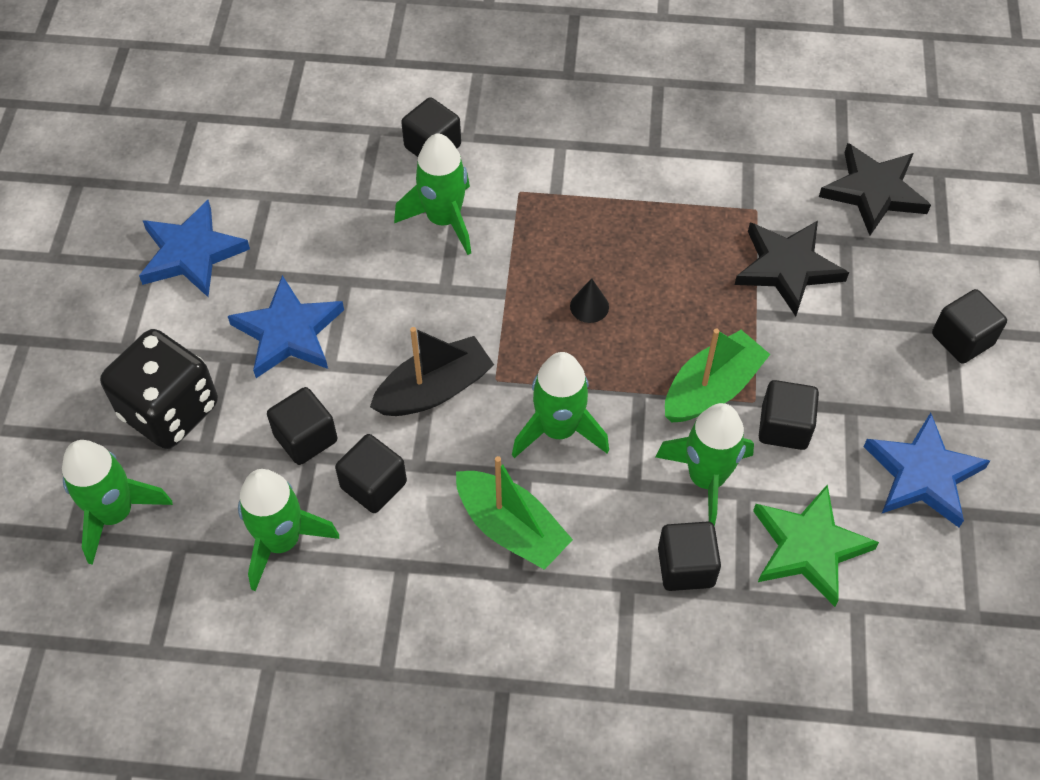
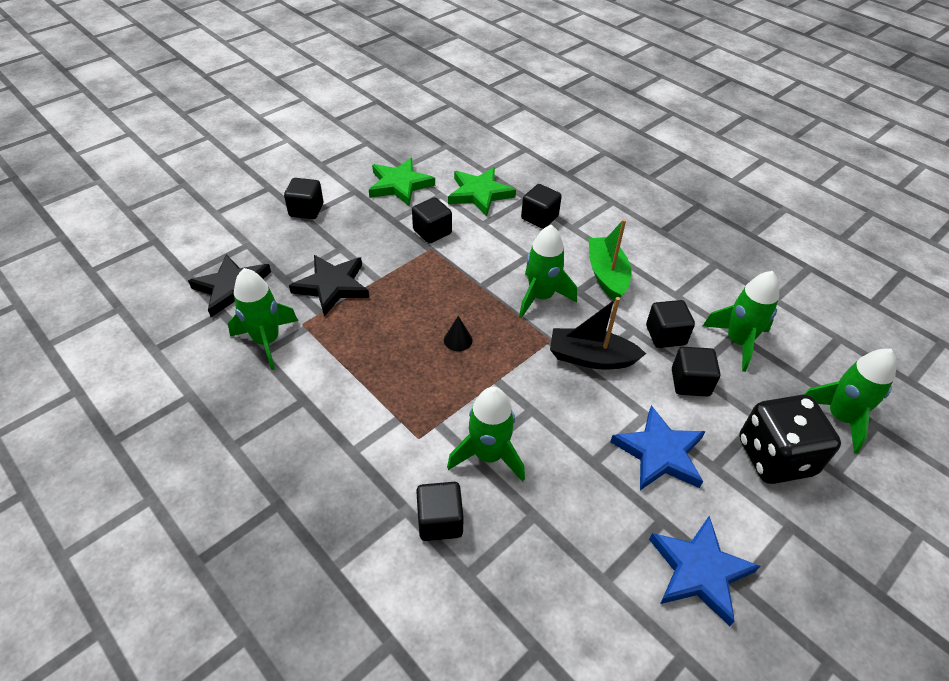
camera: 140 degrees left, 10 degrees down
green rocket [656,403,754,527] -> green rocket moved to [228,268,298,370]
green boat [665,329,770,422] -> none
blue star [863,413,990,527] -> green star [369,158,435,206]

